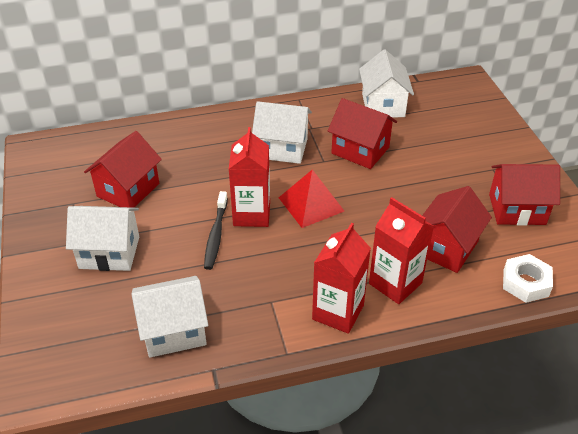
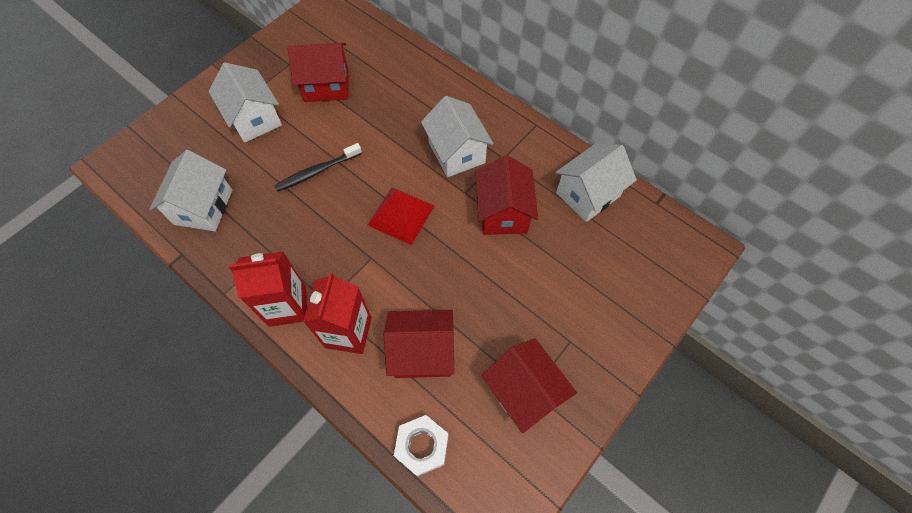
camera: 55 degrees right, 20 degrees up
white house [131,276,208,358] -> white house turned 60 degrees clockwise [150,150,232,231]
red carton [229,127,270,227] -> none

